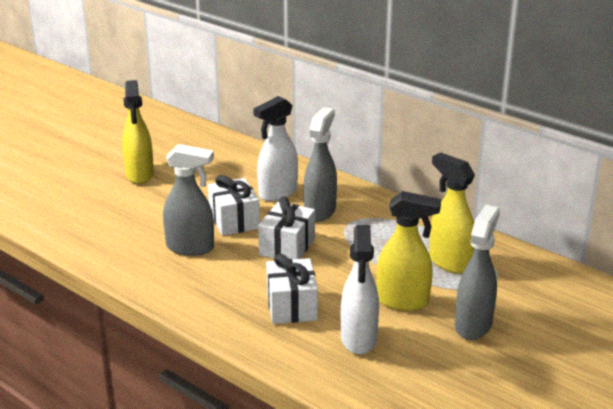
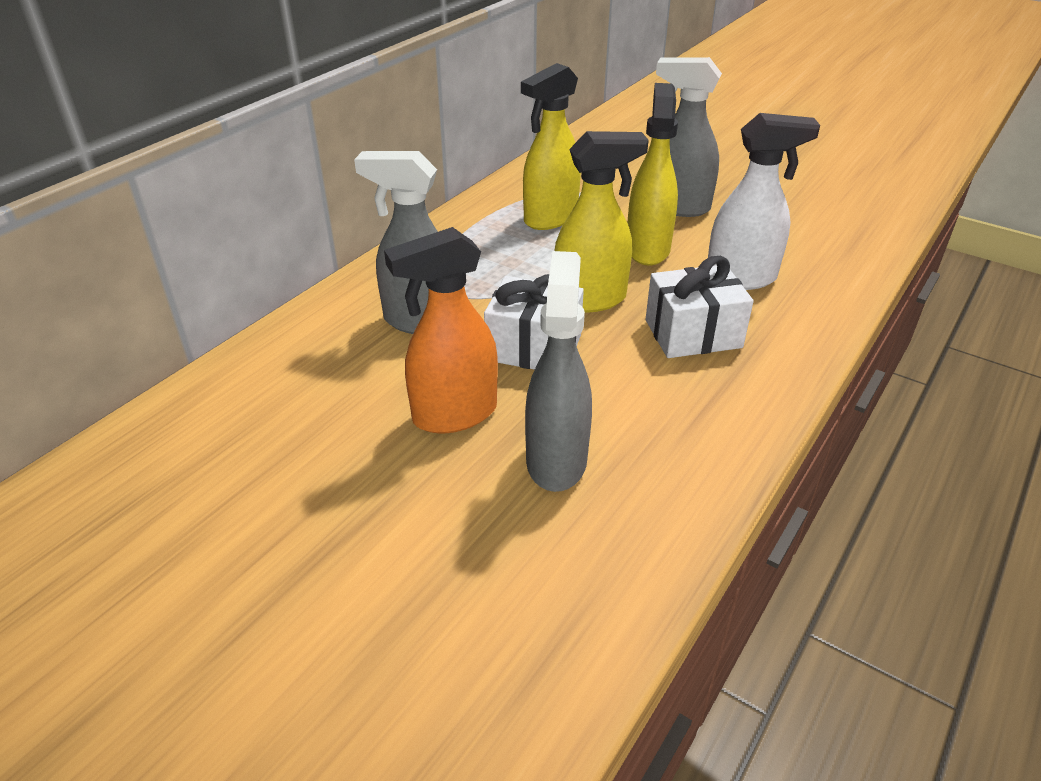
camera: 95 degrees left, 10 degrees up
yellow spray bottle [122,80,154,184] -> yellow spray bottle moved to [554,131,649,313]
white gift [208,175,260,236] -> orange spray bottle [384,227,498,434]
white spray bottle [253,96,298,201] -> none

